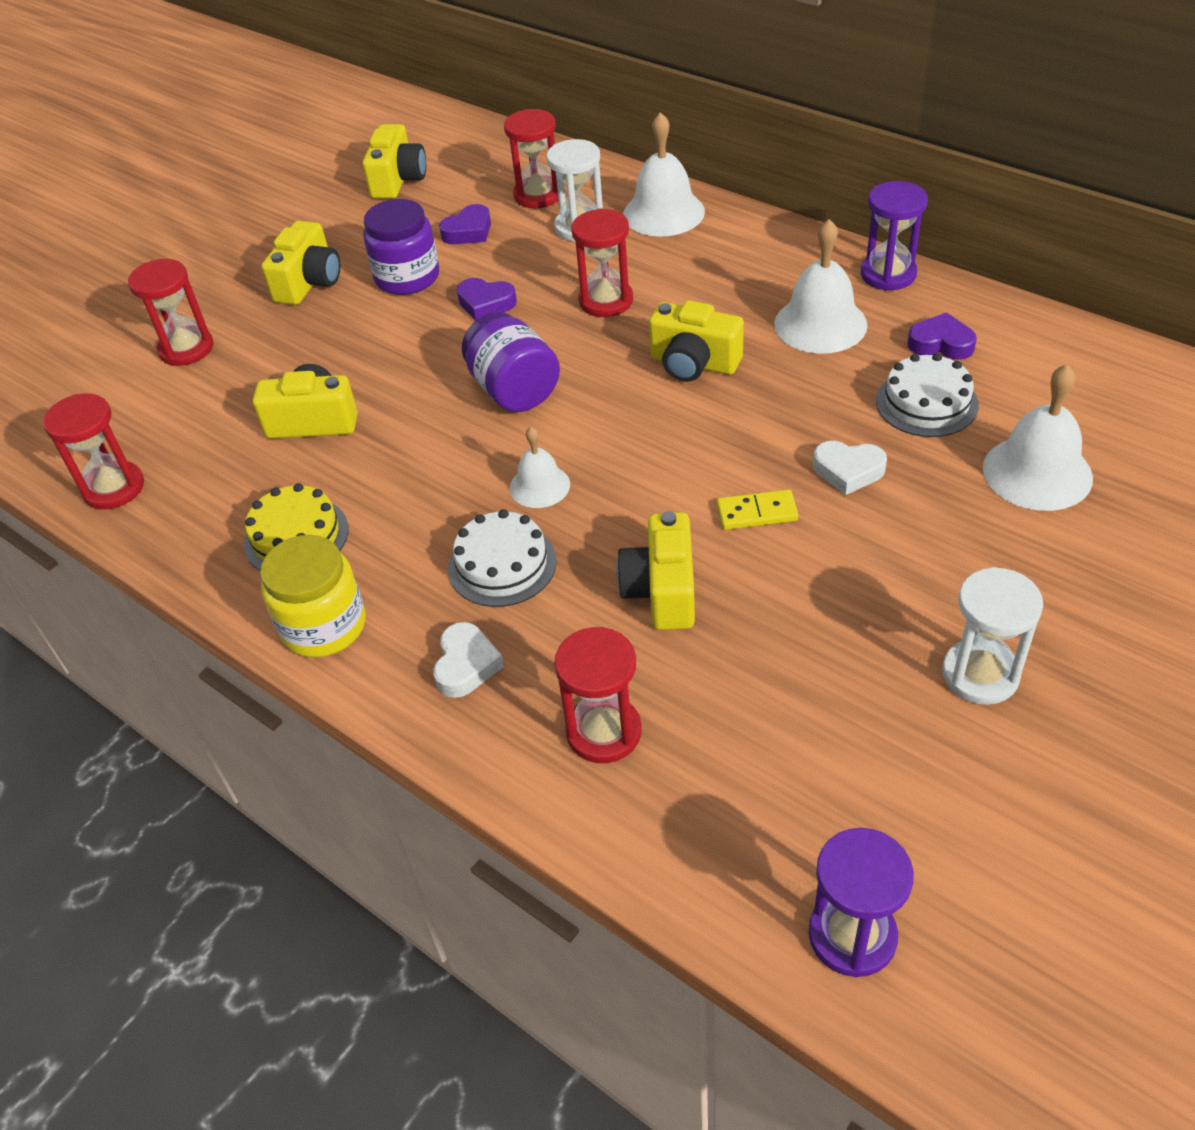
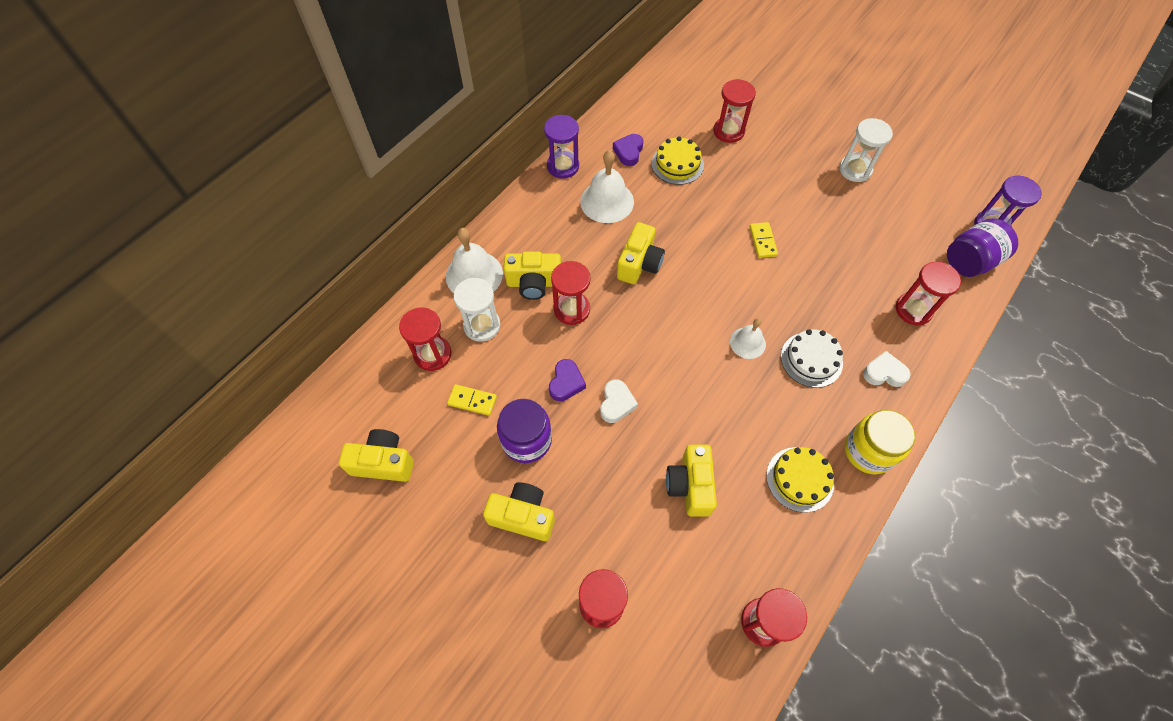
camera: 95 degrees left, 15 degrees up
purple heart [439,204,491,244] -> yellow domino [447,384,497,416]
purple jar [462,312,560,412] -> purple jar moved to [947,218,1018,277]
yellow camera [617,511,695,630] -> yellow camera moved to [504,251,561,300]
white heart [813,441,887,495] -> white heart moved to [600,379,638,423]
white cake [876,353,979,437] -> yellow cake [652,136,704,185]
white bell [983,364,1093,511] -> red hourglass [713,79,756,143]

